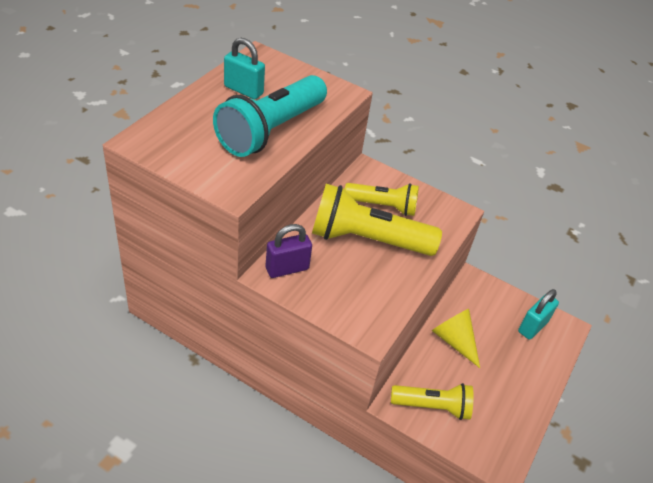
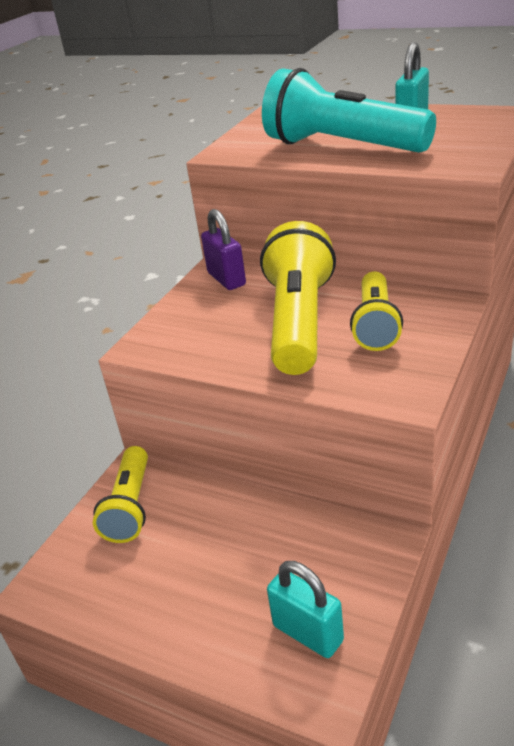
camera: 95 degrees right, 10 degrees down
yellow cone [432,309,480,368] -> none

